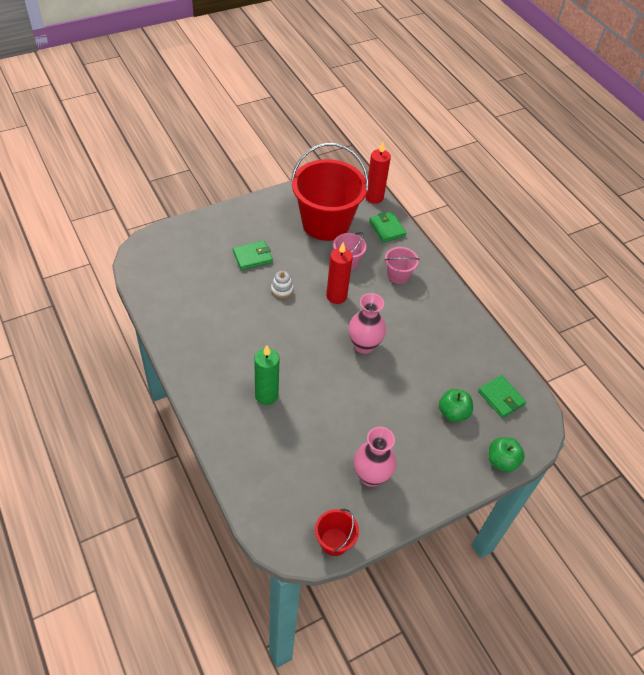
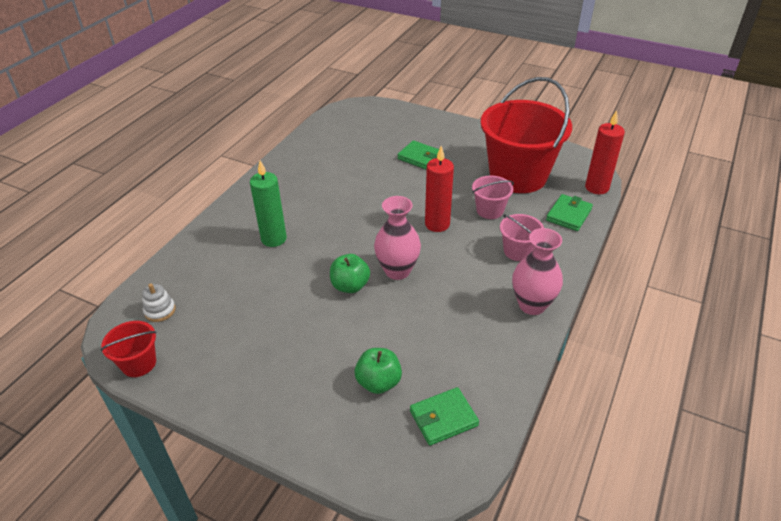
camera: 60 degrees right, 10 degrees down
white stacking toy [271,271,293,298] -> white stacking toy moved to [142,284,176,322]
pink vase [354,427,397,487] -> pink vase moved to [512,228,563,315]
green wallet [478,375,526,418] -> green wallet turned 45 degrees clockwise [410,387,479,446]
green apple [488,437,525,472] -> green apple moved to [330,254,370,293]

